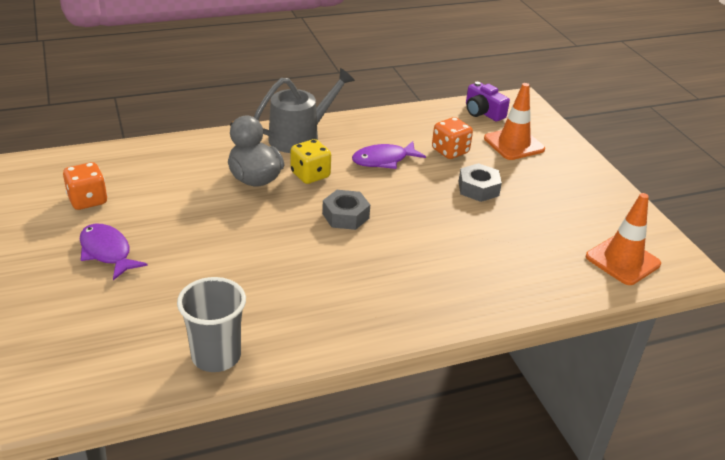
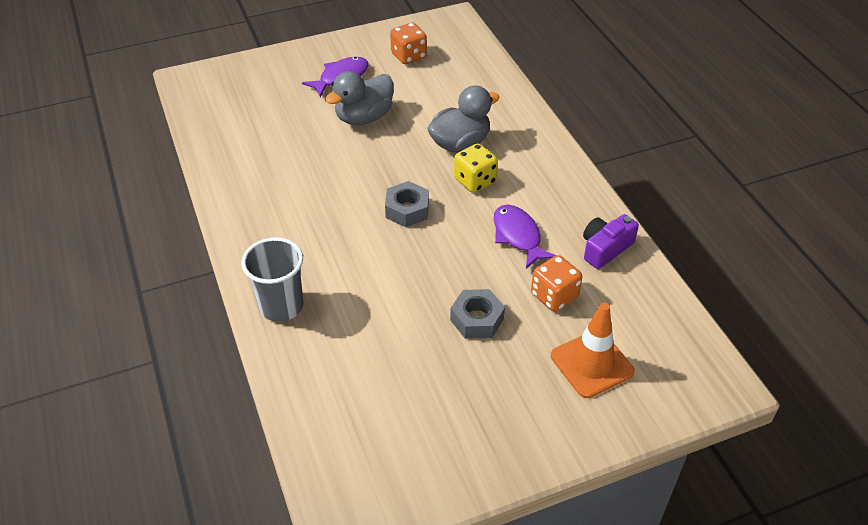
camera: 90 degrees right, 10 degrees up
grey cup [177,277,246,372] -> grey cup moved to [242,237,303,322]
grey watering can [254,68,355,153] -> none
purple camera [466,82,510,122] -> purple camera moved to [583,214,639,269]
orange traffic cone [586,193,661,285] -> none
none -> grey duck [325,71,394,125]

